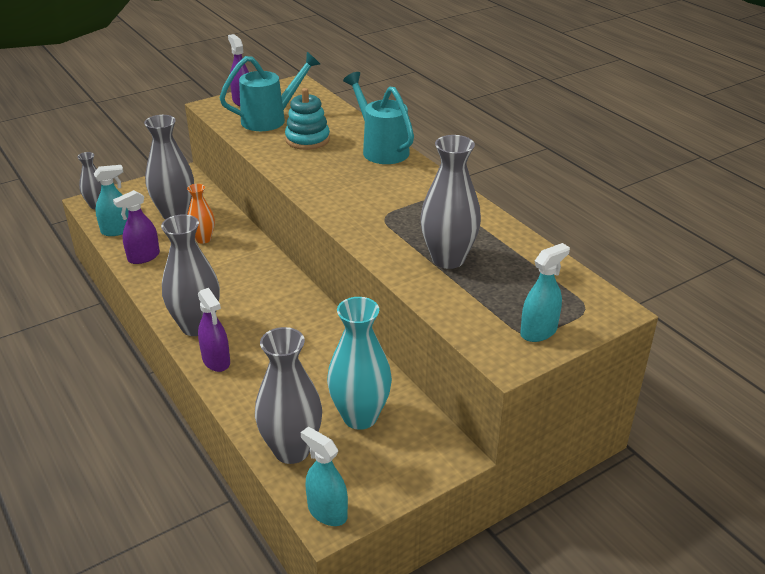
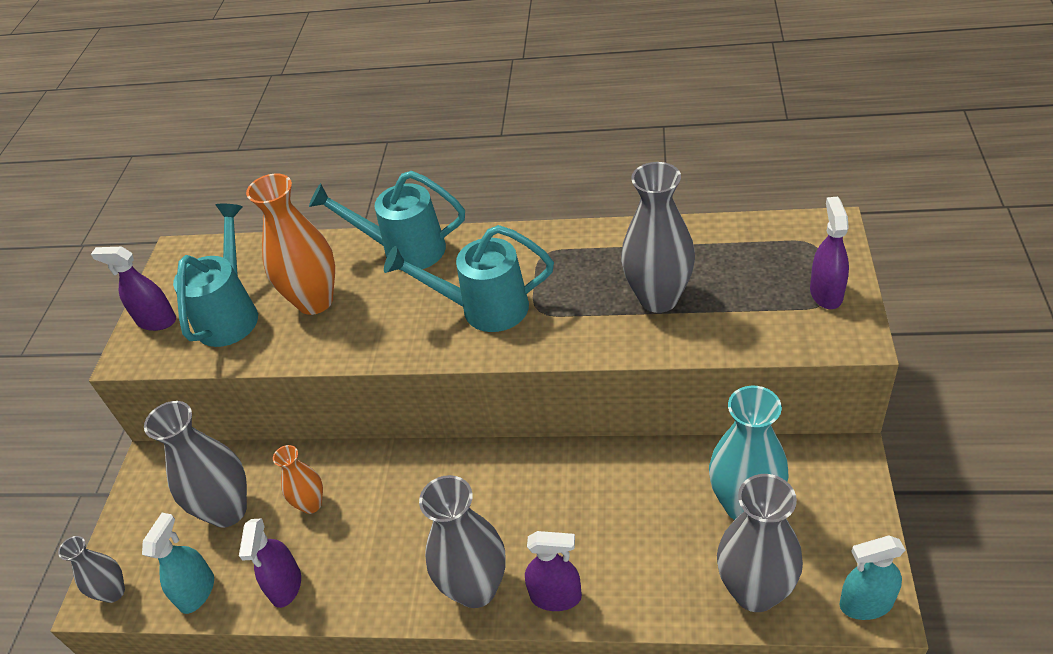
camera: 45 degrees left, 10 degrees up
turquoise stacking toy [285,88,330,150] -> orange vase [246,174,335,315]
turquoise spray bottle [520,243,570,342] -> purple spray bottle [810,197,849,309]
none -> turquoise watering can [384,225,554,332]

